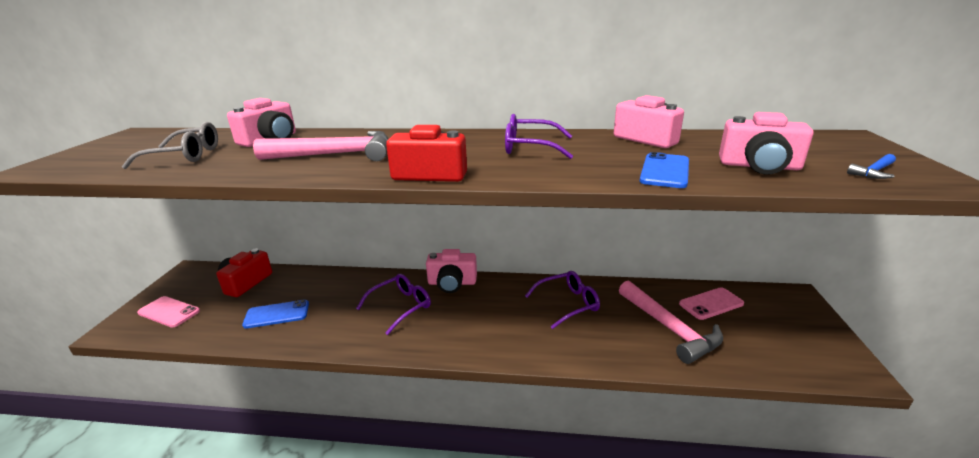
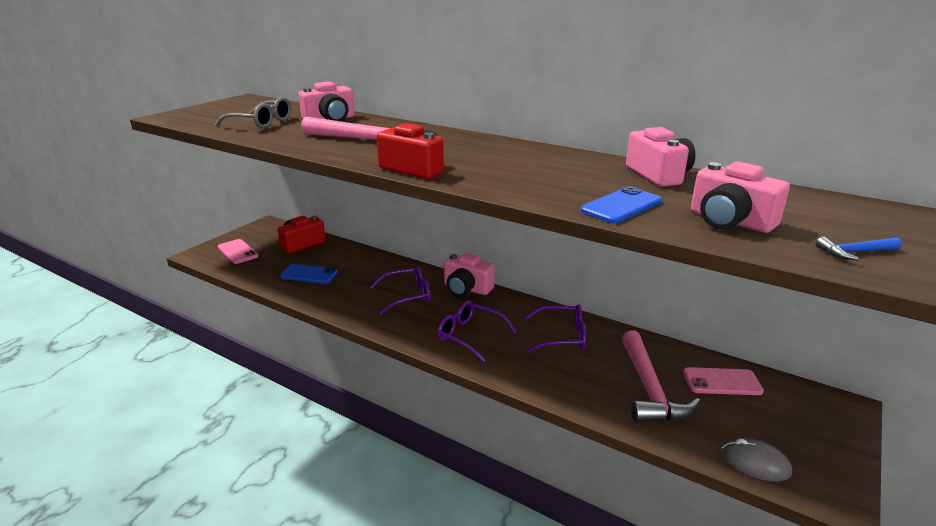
camera: 25 degrees right, 0 degrees up
purple glasses [505,114,573,159] -> purple glasses moved to [437,301,517,363]
none -> grey mouse [721,438,792,482]

